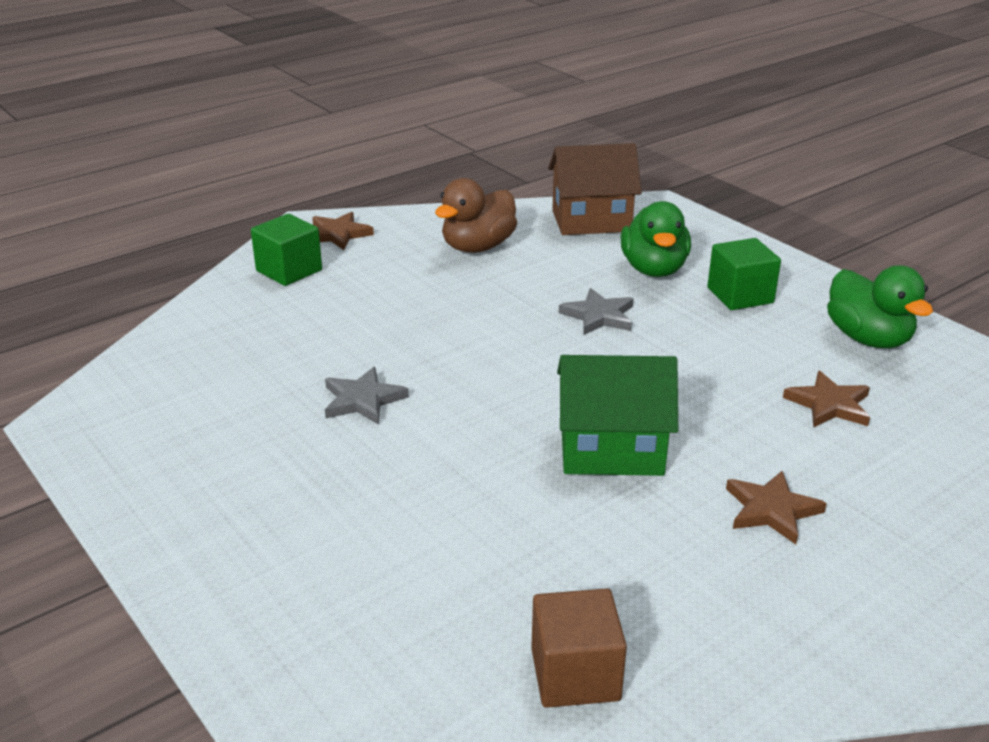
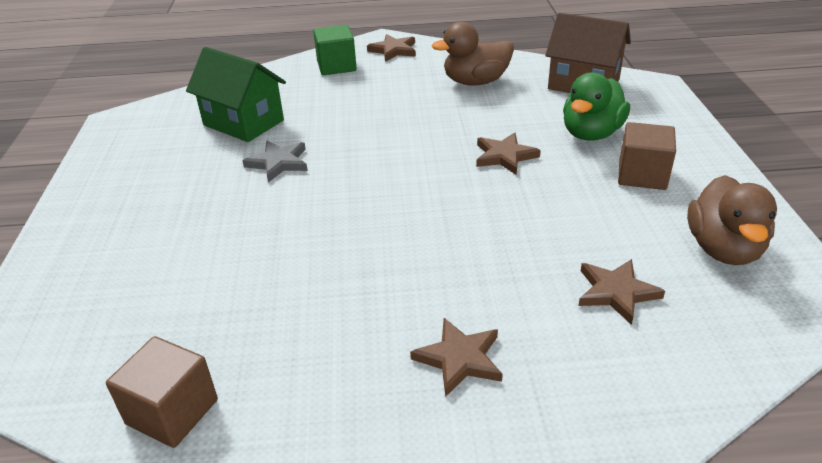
camera: 35 degrees right, 5 degrees up
green house [557,355,678,476] -> green house moved to [186,47,286,142]
grey star [559,288,633,335] -> brown star [476,132,541,175]
green cube [707,238,781,310] -> brown cube [618,122,676,190]
green duck [827,265,933,348] -> brown duck [687,175,777,265]

